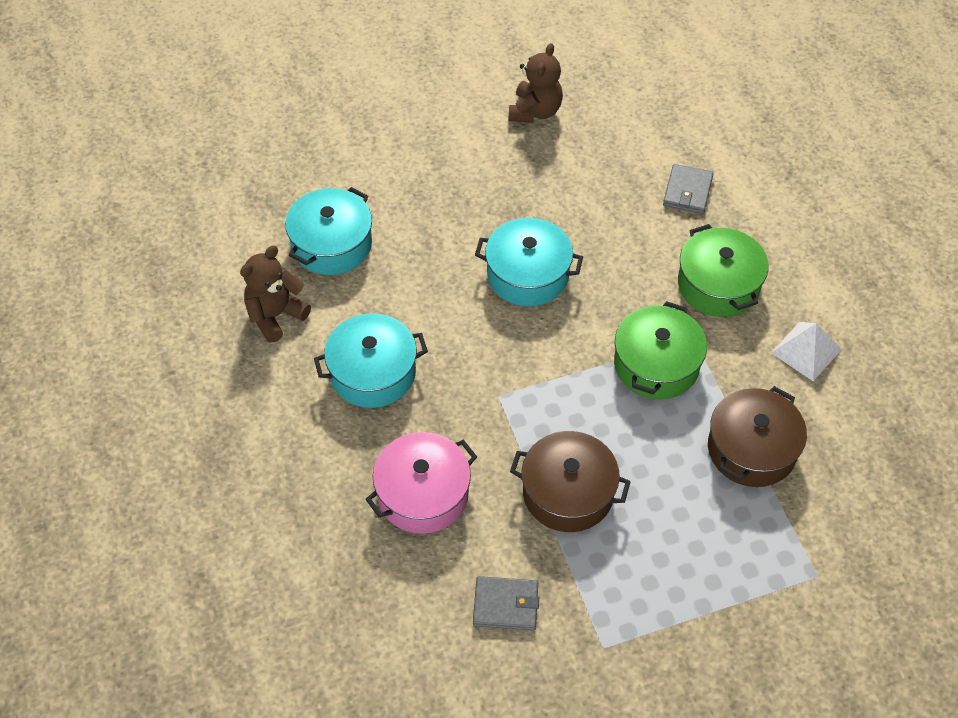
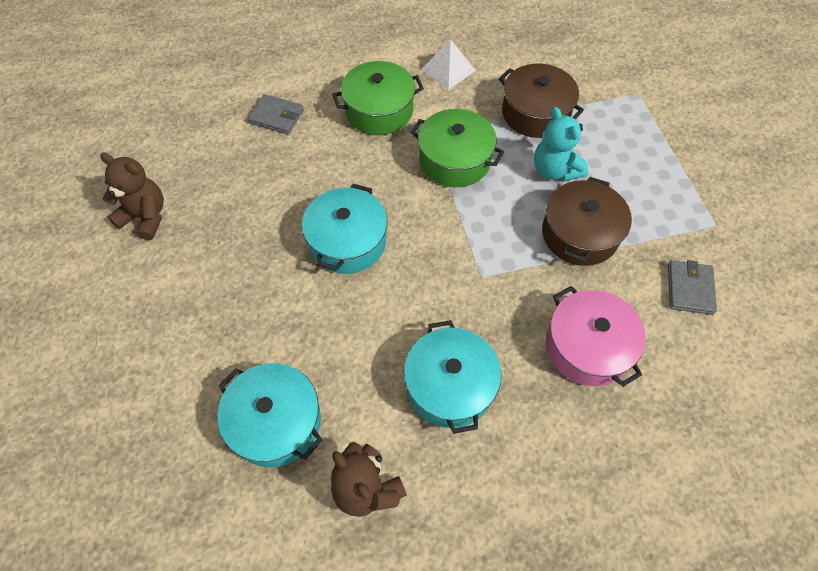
camera: 85 degrees left, 5 degrees up
none -> turquoise teddy bear [534,107,588,182]

